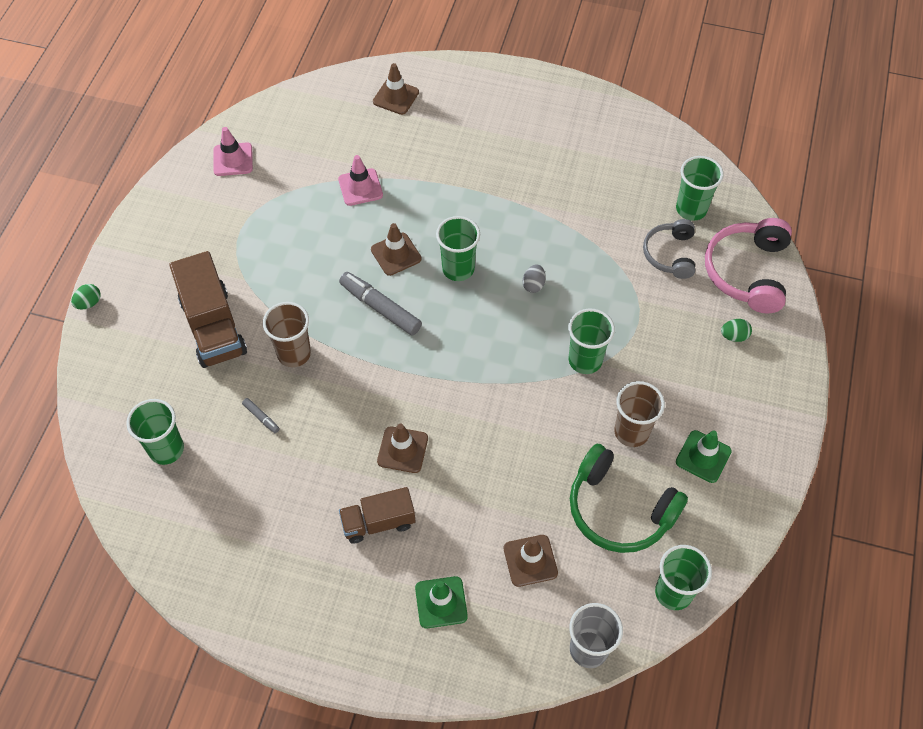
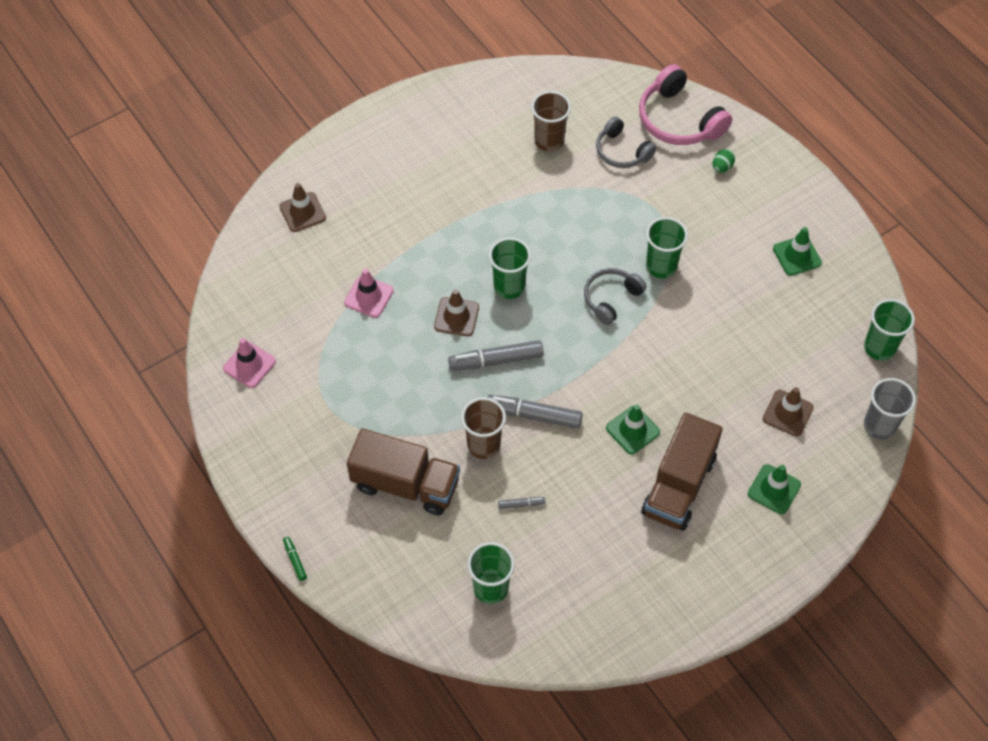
camera: 50 degrees left, 0 degrees up
green egg [71,284,101,309] -> green marker [283,537,307,581]
brown truck [339,487,415,544] -> brown truck [641,412,723,531], size x1.59
brown traffic cone [377,424,428,473] -> green traffic cone [606,404,660,454]
grey egg [523,265,546,293] -> none
green headphones [570,444,688,553] -> none
brown cup [614,381,665,447] -> brown cup moved to [531,91,571,152]
green cup [676,156,724,221] -> none
none -> grey marker [487,395,583,429]
none -> grey headphones [584,268,647,325]

